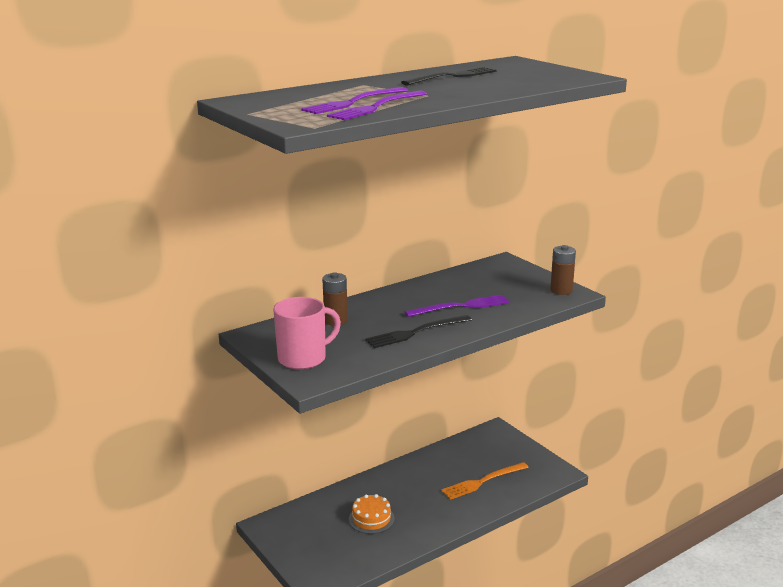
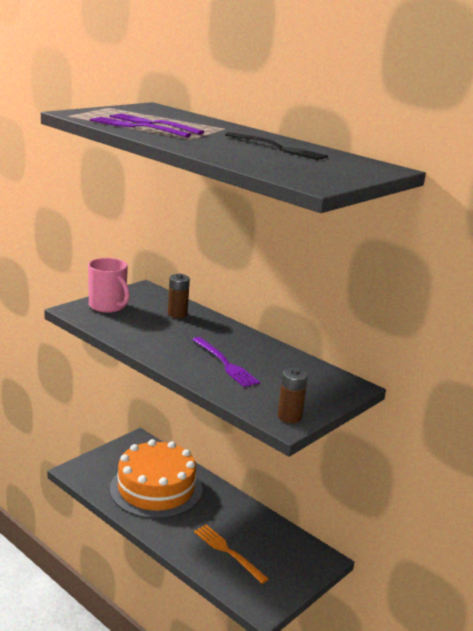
camera: 75 degrees right, 0 degrees up
orange cake [349,494,395,534] -> orange cake [110,439,202,519], size x2.35
black fork [365,315,472,348] -> none

